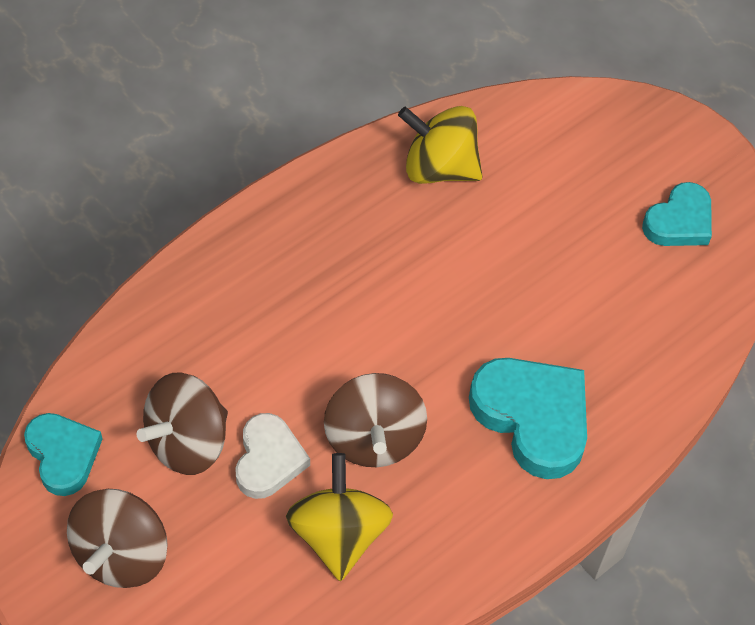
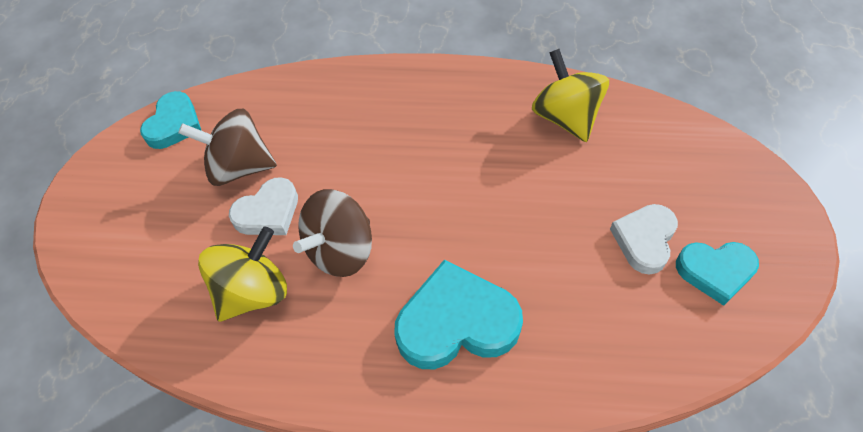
camera: 50 degrees right, 0 degrees up
brown spinning top [67,489,168,588] -> none
turquoise heart [469,358,587,479] -> turquoise heart turned 105 degrees counterclockwise [394,259,523,369]
none -> white heart [610,204,678,275]

